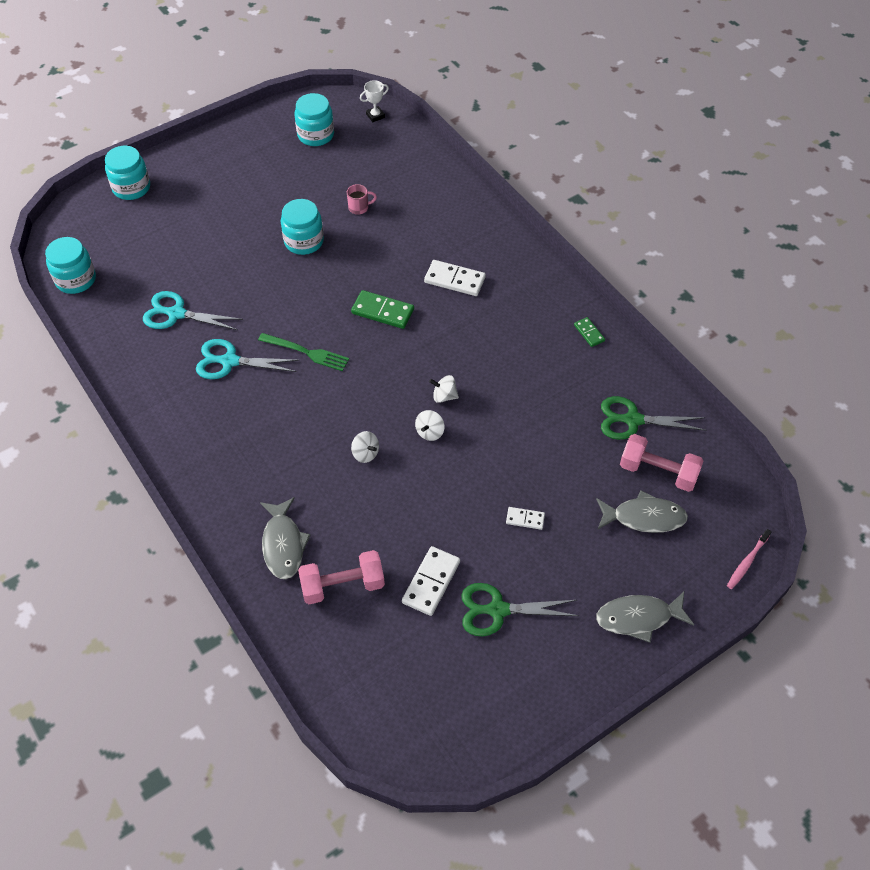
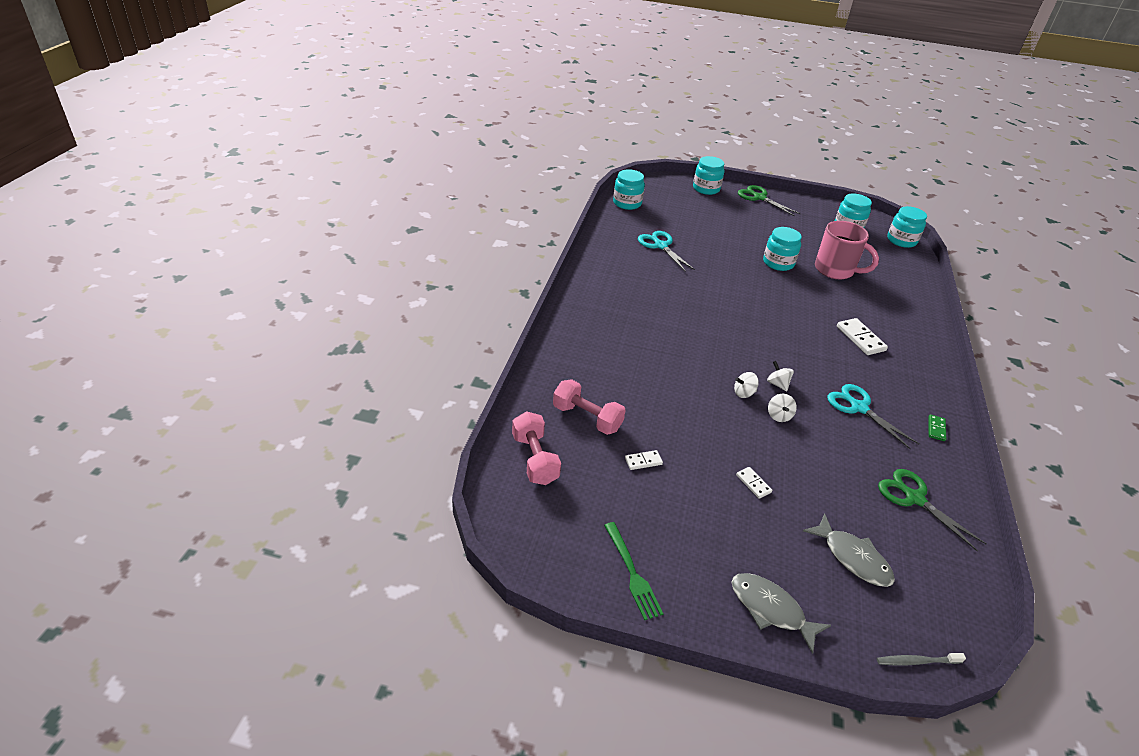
camera: 45 degrees right, 15 degrees down
turquoise scissors [196,339,299,379] -> turquoise scissors moved to [827,384,919,449]
green fork [258,333,349,371] -> green fork moved to [604,522,663,620]
grey fish [260,497,311,579] -> none
pink mug [347,184,377,215] -> pink mug [815,221,879,279], size x2.38
green domino [351,290,414,329] -> none
white spinning top [351,431,379,463] -> white spinning top moved to [768,394,797,422]
white trophy [360,80,389,122] -> turquoise jar [887,206,927,248]
white domino [402,546,460,616] -> white domino [625,450,663,470], size x0.57
green scissors [461,583,579,636] -> green scissors moved to [738,185,800,216]
pink dumbbell [620,434,703,492] -> pink dumbbell moved to [512,411,561,485]
pink toothbrush [727,529,772,589] -> grey toothbrush [877,653,966,665]

